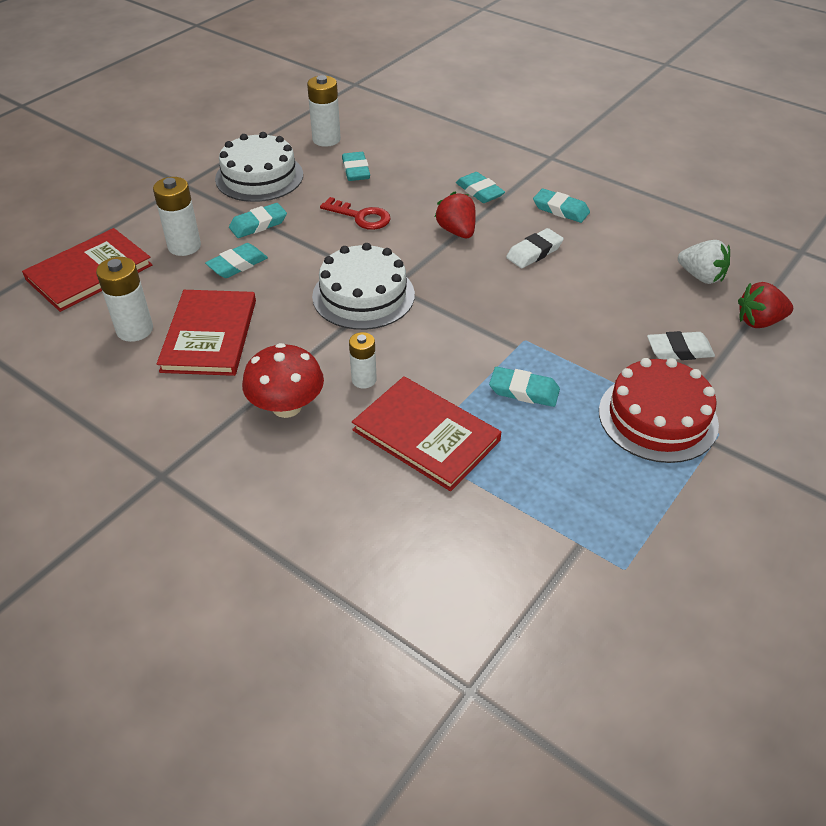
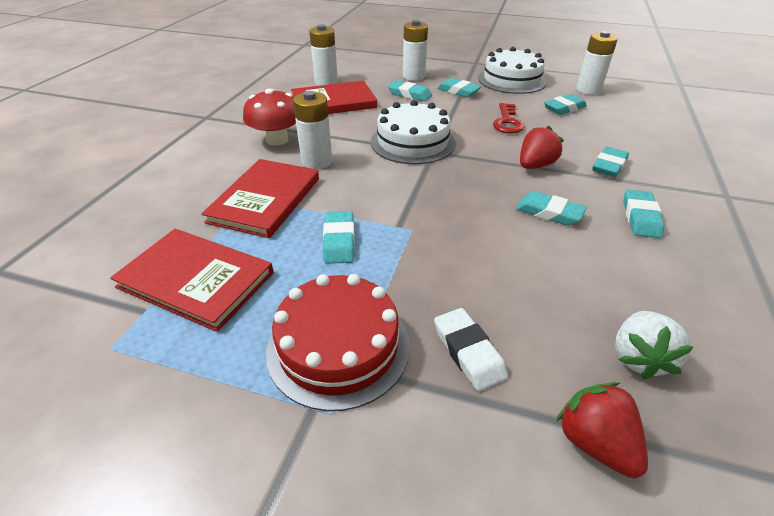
camera: 70 degrees right, 5 degrees down
red book [22,228,152,312] -> red book moved to [110,229,274,332]
white battery [349,332,377,388] -> white battery [293,91,332,169], size x1.54
white eraser [506,228,564,268] -> turquoise eraser [516,191,587,226]

